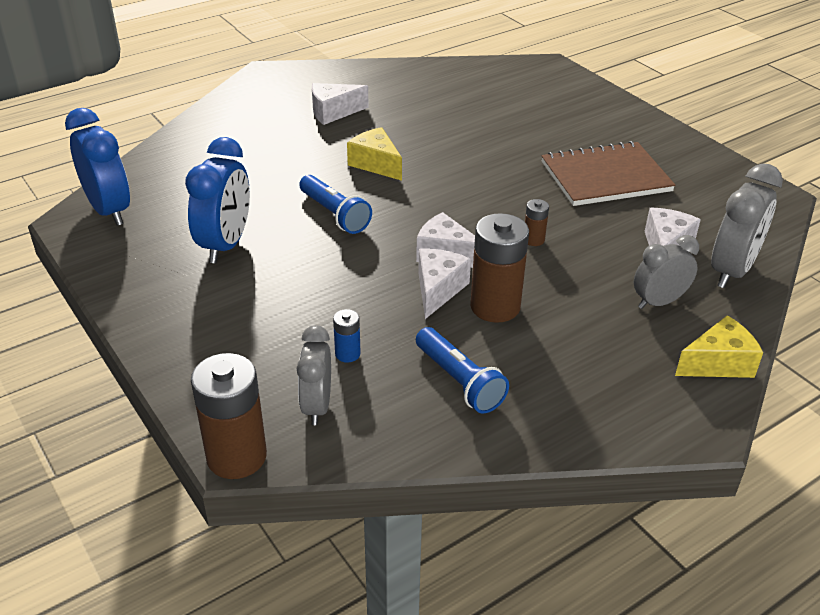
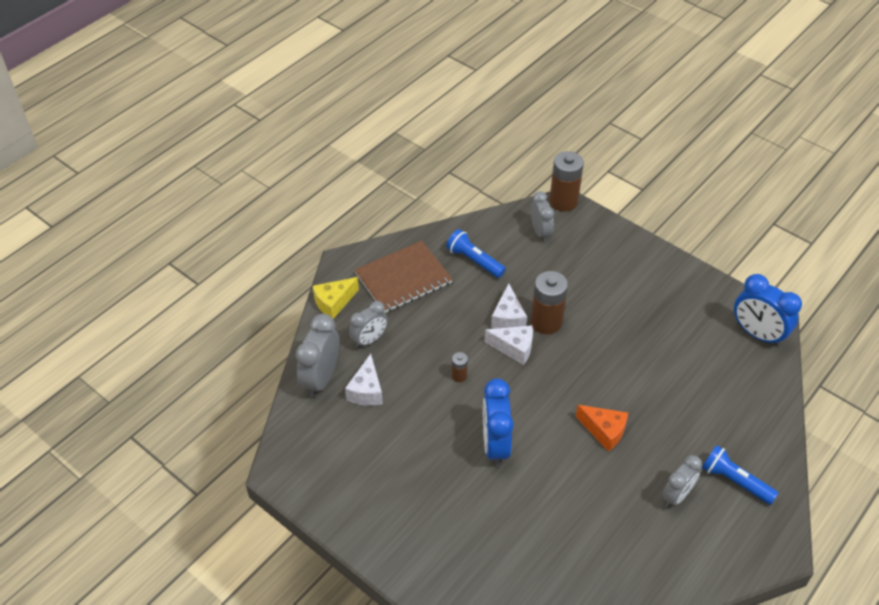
camera: 165 degrees right, 10 degrees up
blue clock [185,137,250,263] -> blue clock moved to [483,378,514,467]
blue flashlight [299,175,372,234] -> blue flashlight moved to [702,445,778,505]
white cheese [312,83,369,125] -> grey clock [662,455,702,507]
blue battery [333,309,361,363] -> none
yellow cheese [347,127,402,181] -> orange cheese [576,405,628,452]
brown battery [470,213,529,323] -> brown battery moved to [531,271,568,334]
brown notebook [542,141,676,206] -> brown notebook moved to [355,241,453,313]

